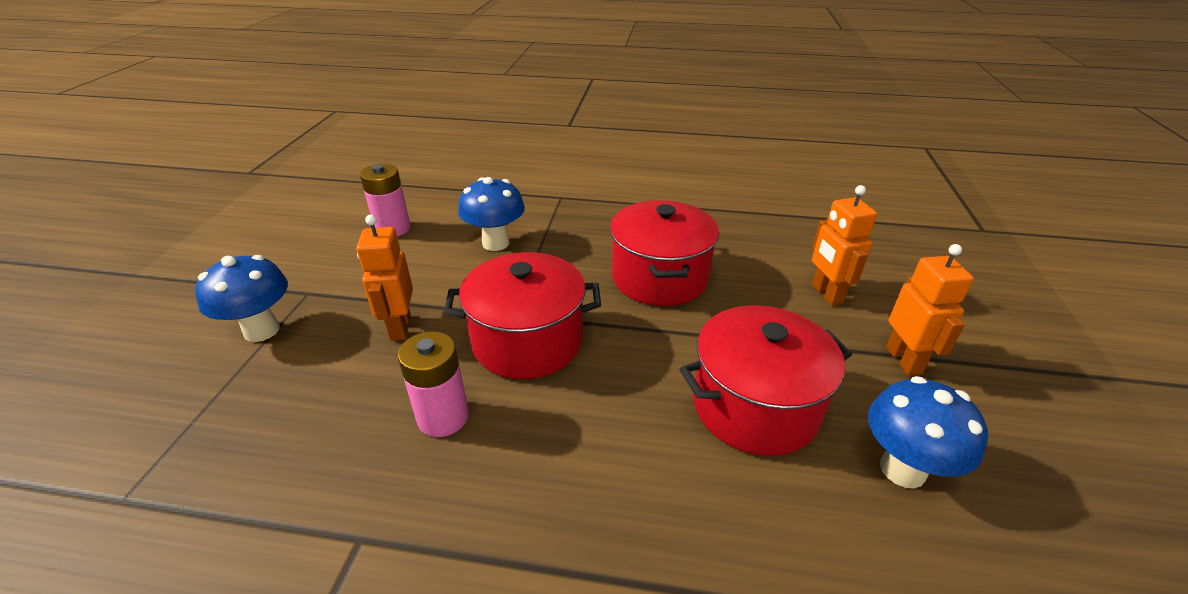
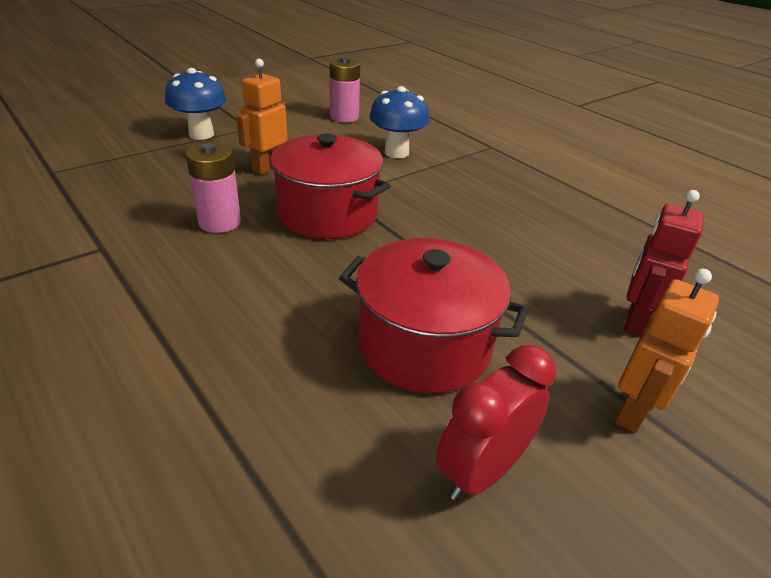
camera: 40 degrees right, 0 degrees up
red pot [610,200,719,306] -> none
orange robot [812,185,877,306] -> red robot [624,190,704,337]
blue mushroom [868,376,988,488] -> red clock [436,345,556,501]

